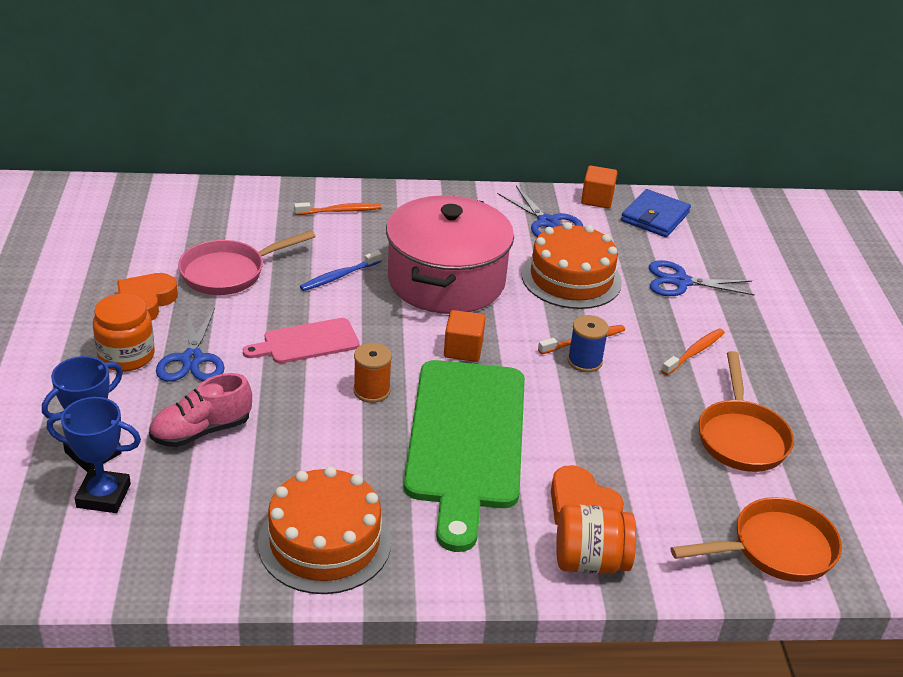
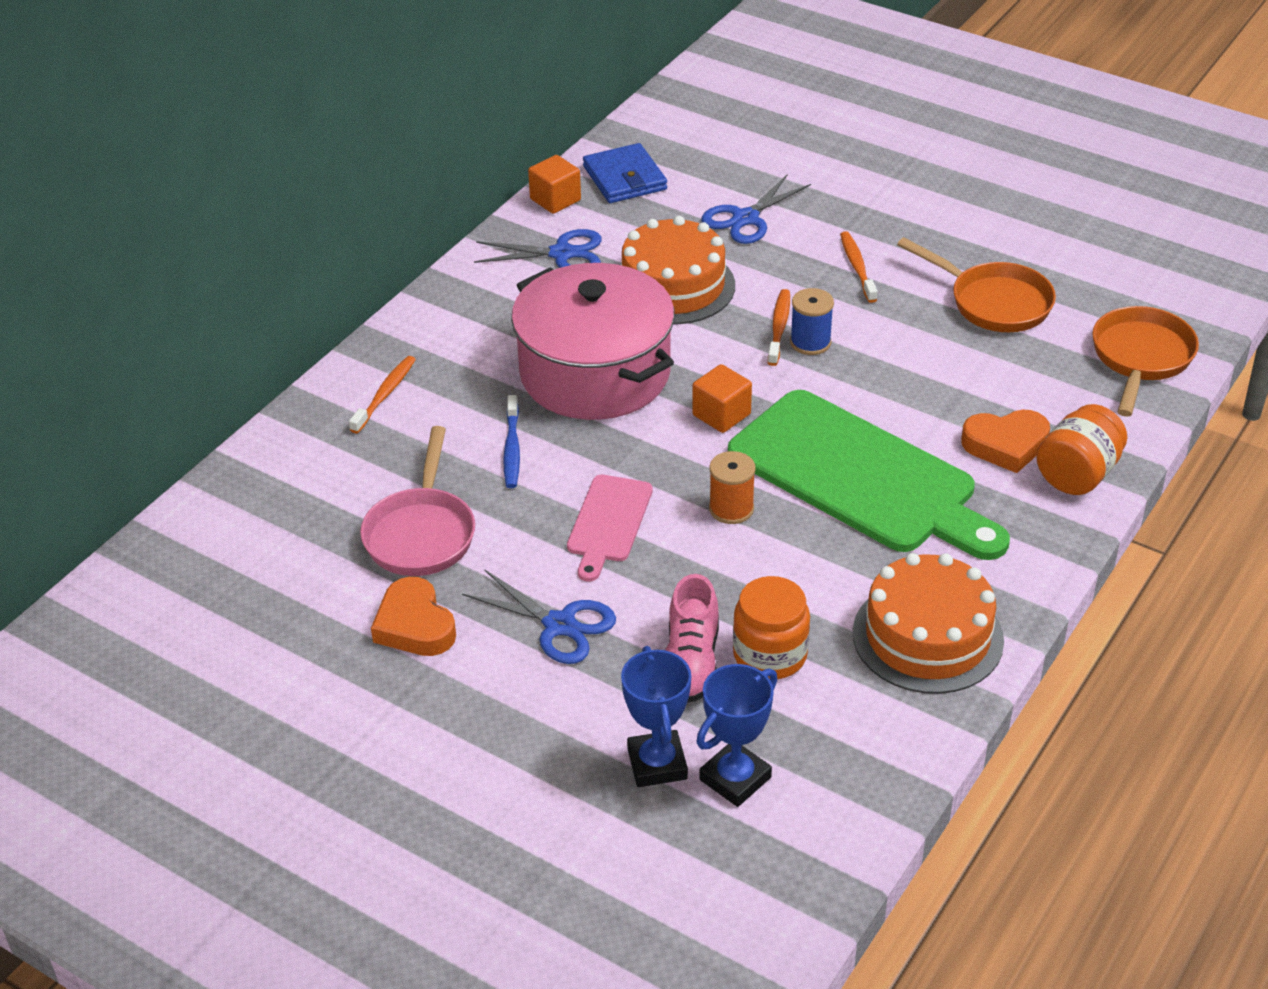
camera: 50 degrees left, 5 degrees up
orange jar [93,294,155,372] -> orange jar moved to [733,576,810,679]

